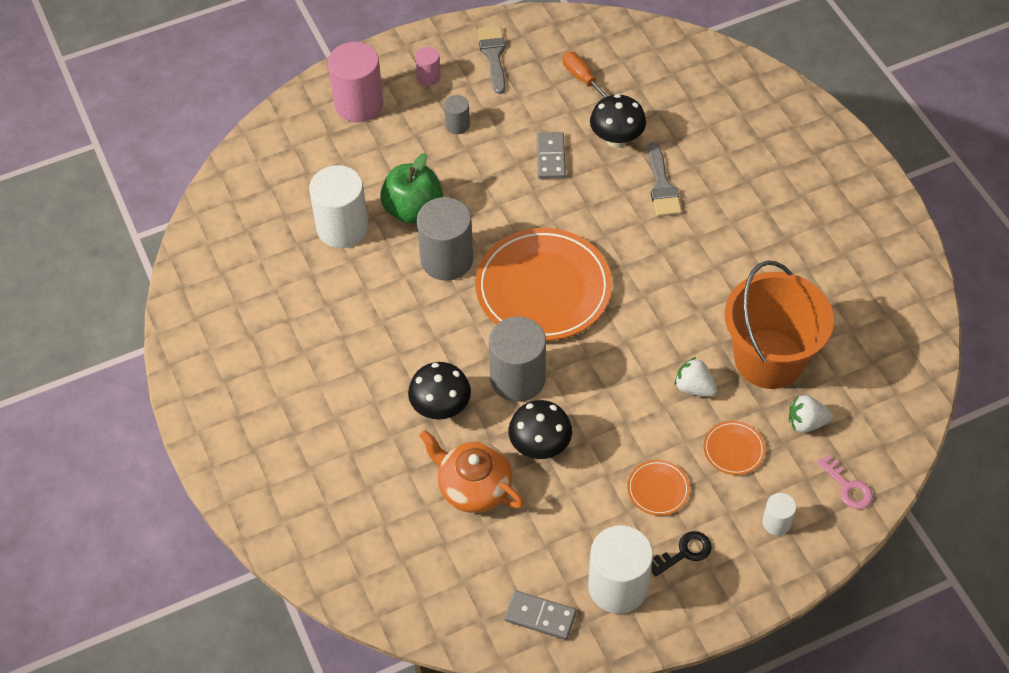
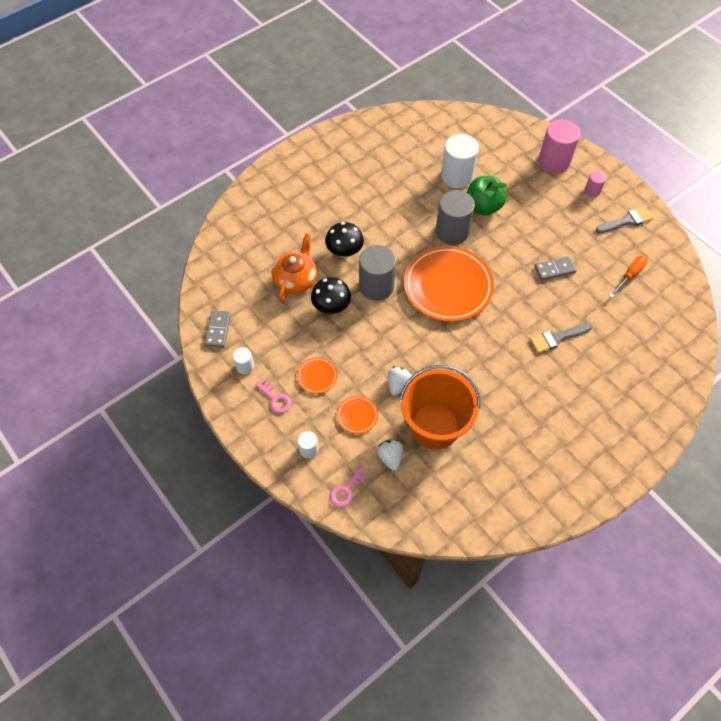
camera: 75 degrees right, 5 degrees up
grey cylinder [444,95,470,134] -> none
white cylinder [588,525,653,614] -> white cylinder [233,347,254,374], size x0.49
black mushroom [590,94,646,148] -> none
black key [651,531,712,577] -> pink key [255,379,291,413]

